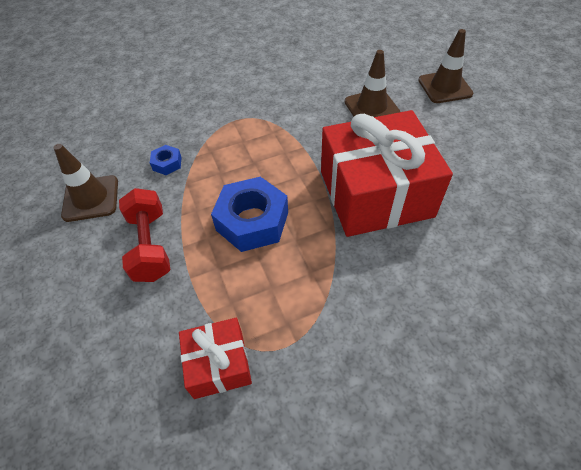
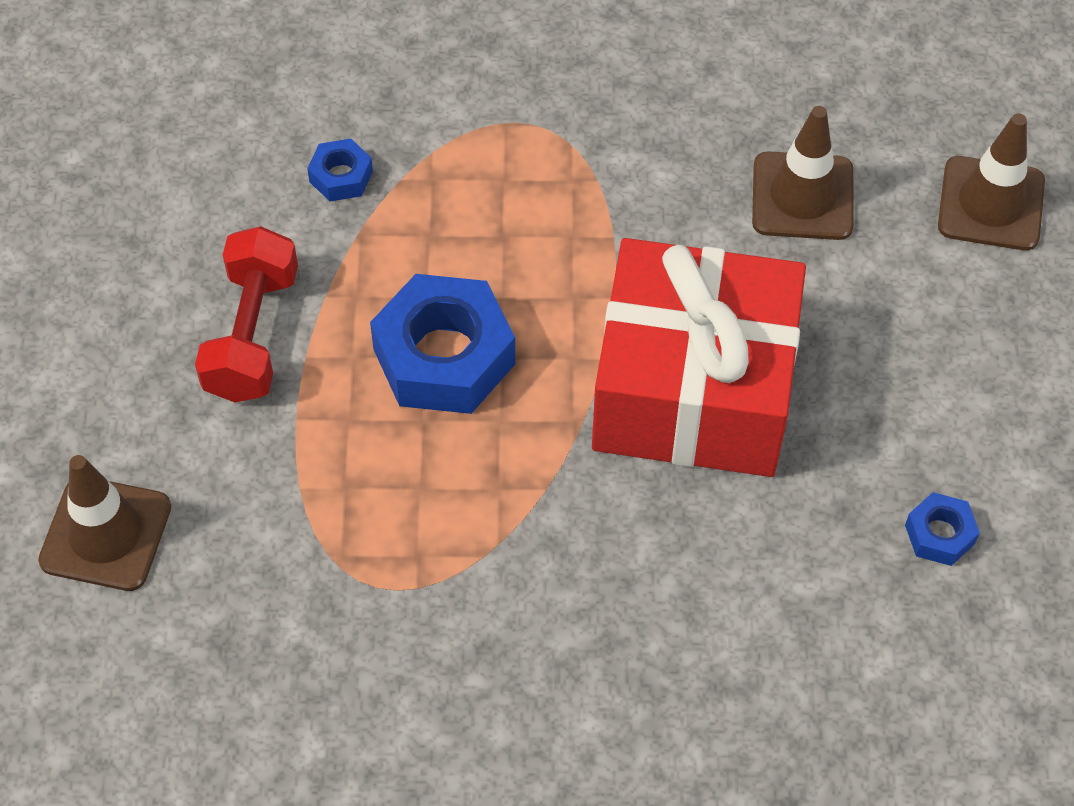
camera: 20 degrees right, 5 degrees up
brown traffic cone [54,144,118,222] -> brown traffic cone moved to [38,455,171,591]
red gift [179,318,252,399] -> none
none -> blue nut [905,492,980,566]

